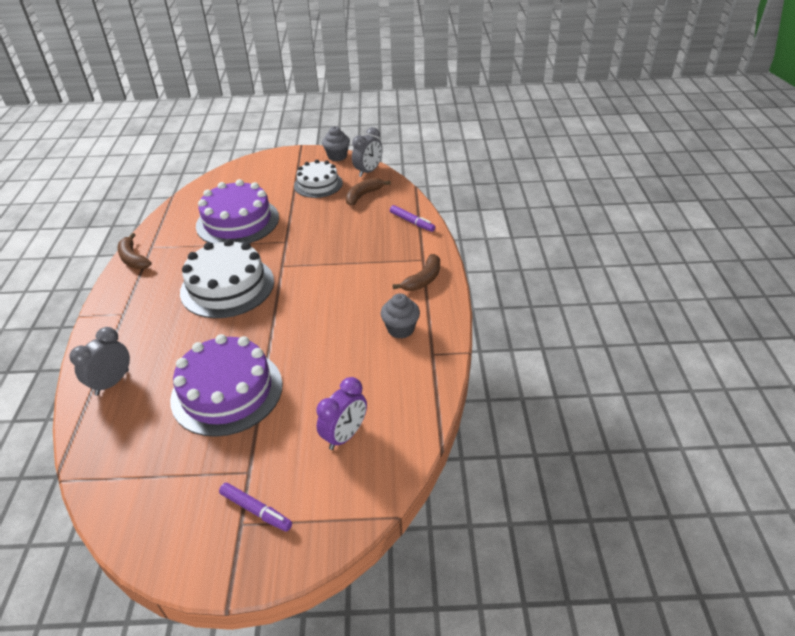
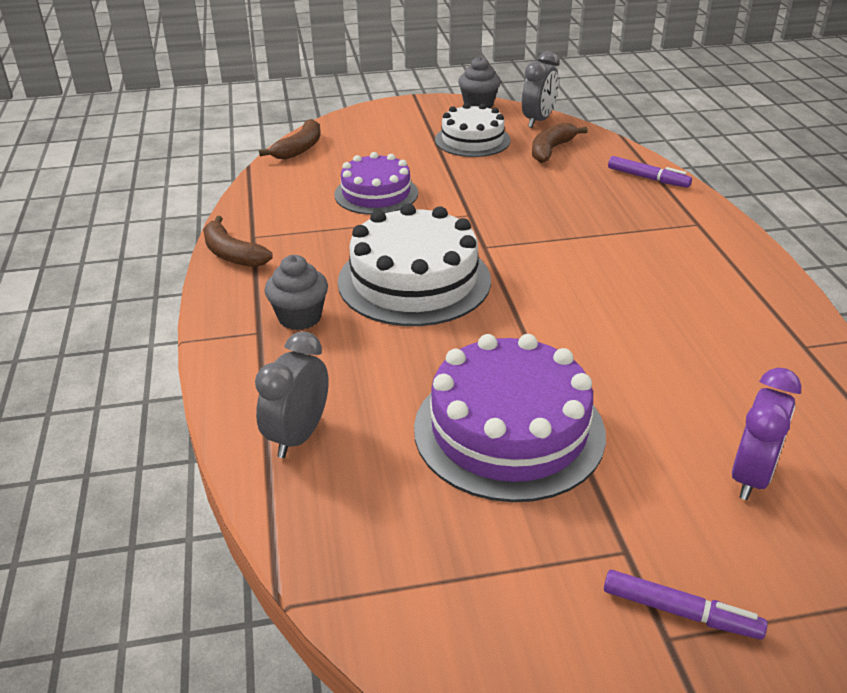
camera: 10 degrees left, 5 degrees down
purple cake [196,179,279,244] -> purple cake [334,152,418,215], size x0.64
grey cupcake [381,293,420,338] -> grey cupcake moved to [264,255,328,330]
brown banana [393,254,440,291] -> brown banana moved to [259,119,321,160]

